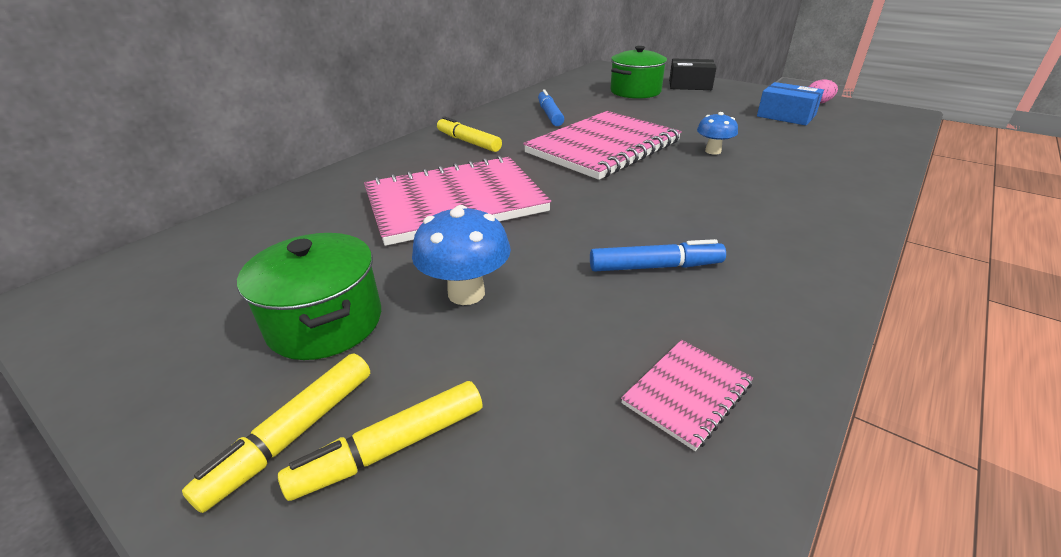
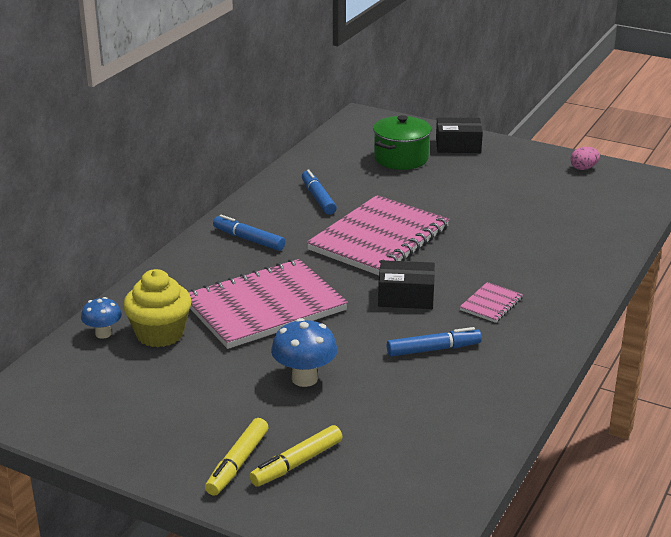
camera: 10 degrees left, 5 degrees down
green pot [237,233,381,360] -> none
yellow marker [437,116,502,152] -> blue marker [213,215,285,251]
pink notebook [621,340,753,451] -> pink notebook moved to [460,282,523,323]
blue mushroom [697,112,738,155] -> blue mushroom moved to [81,297,122,339]
blue box [757,82,824,125] -> none
none -> yellow cupcake [123,269,191,347]
none -> black box [378,260,435,309]

